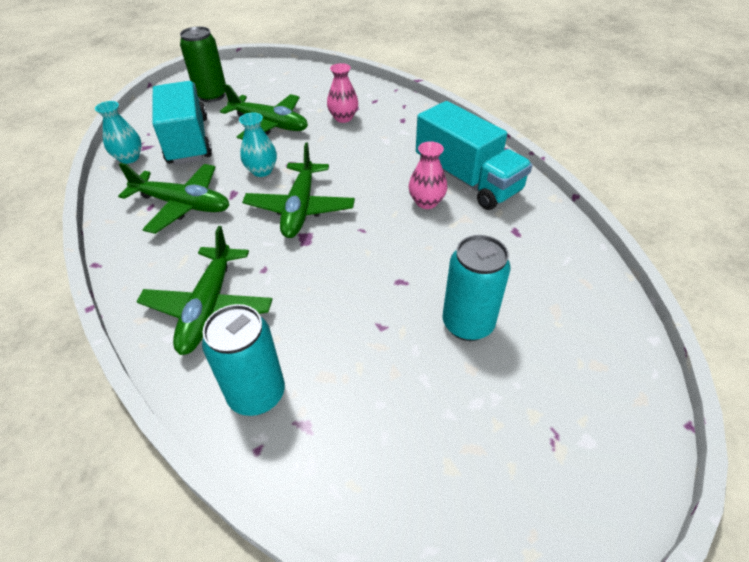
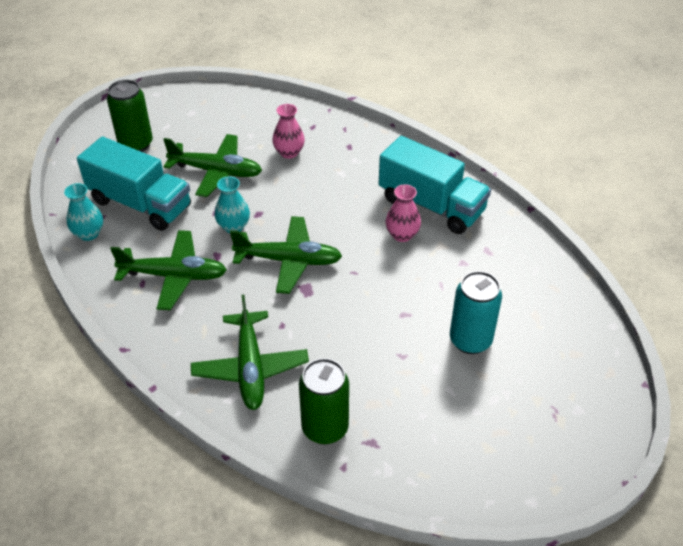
camera: 15 degrees left, 0 degrees up
turquoise truck [152,81,212,165] -> turquoise truck turned 150 degrees clockwise [77,137,191,231]
turquoise can [202,304,285,416] -> green can [299,358,349,445]
green plane [242,142,355,238] -> green plane turned 75 degrees counterclockwise [230,216,342,294]

